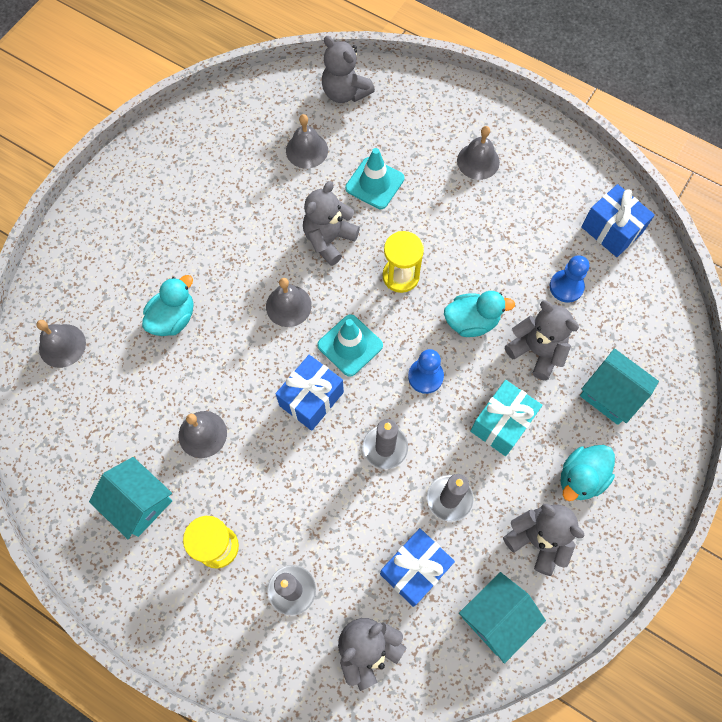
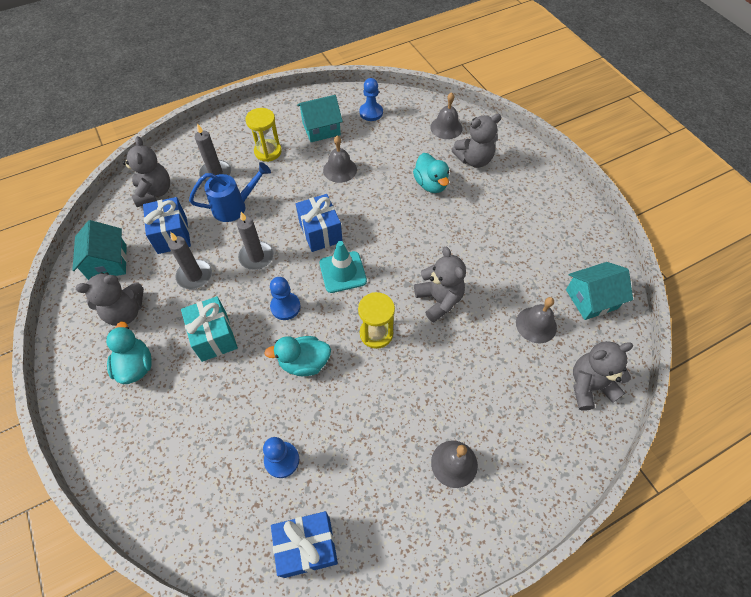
camera: 120 degrees right, 10 degrees down
grey bell [266,278,312,327] -> none
turquoise traffic cone [345,148,404,209] -> none
turquoise duck [444,291,515,337] -> turquoise duck turned 60 degrees clockwise [264,336,331,376]
grey teddy bear [505,301,579,380] -> grey teddy bear moved to [452,114,501,168]
turquoise house [580,348,659,425] -> turquoise house moved to [566,262,633,320]
none -> blue watering can [189,162,271,222]
none -> blue pawn [359,78,383,121]

